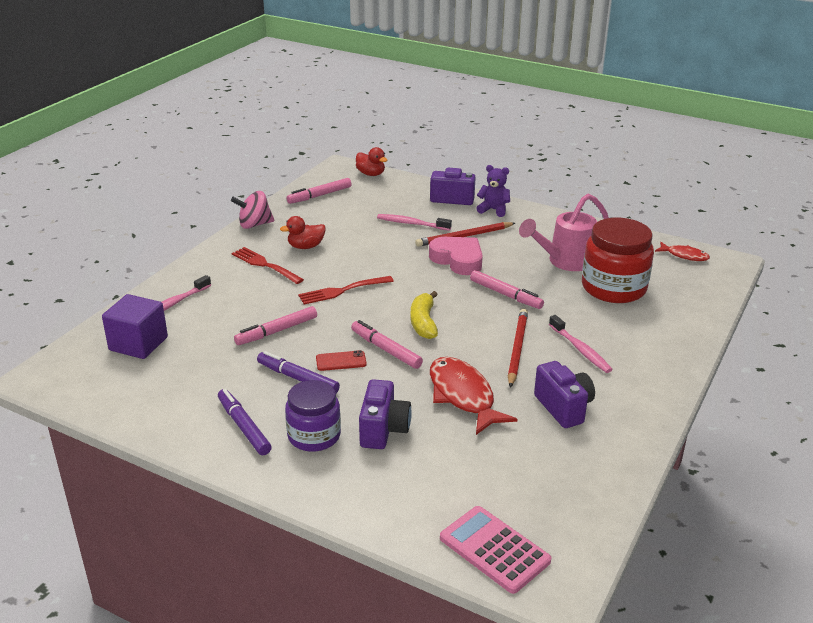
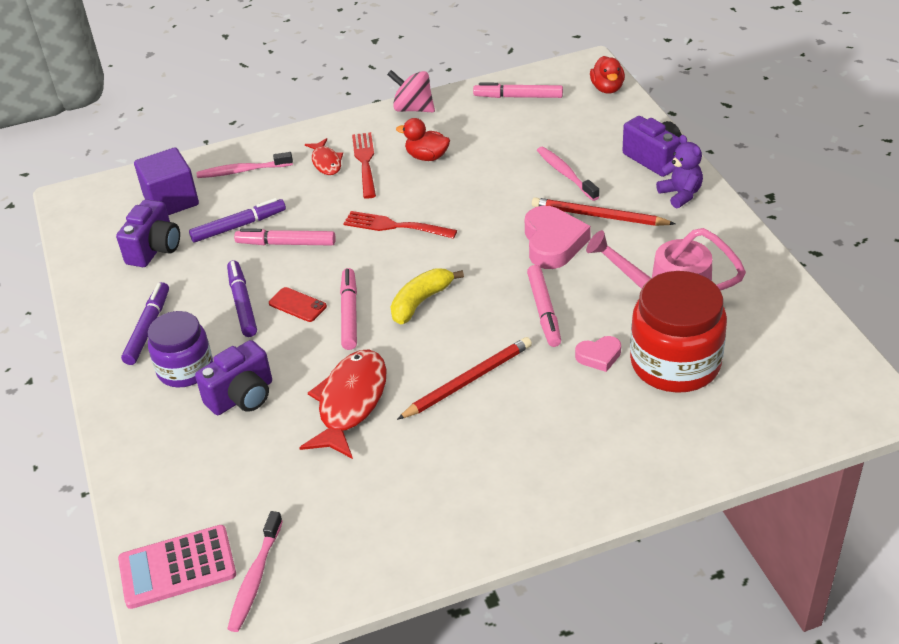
camera: 45 degrees right, 10 degrees up
pink calculator [440,506,551,594] -> pink calculator turned 105 degrees counterclockwise [118,525,236,609]
purple camera [534,361,595,428] -> purple camera moved to [116,199,180,267]
pink toothbrush [549,315,613,373] -> pink toothbrush moved to [227,511,283,632]
red fish [655,242,710,261] -> red fish moved to [305,138,343,175]
none -> purple marker [189,198,286,242]
none -> pink heart [575,336,621,372]

